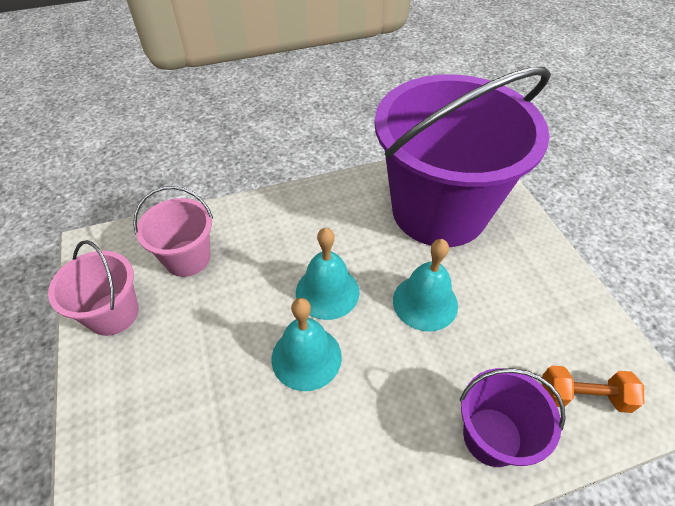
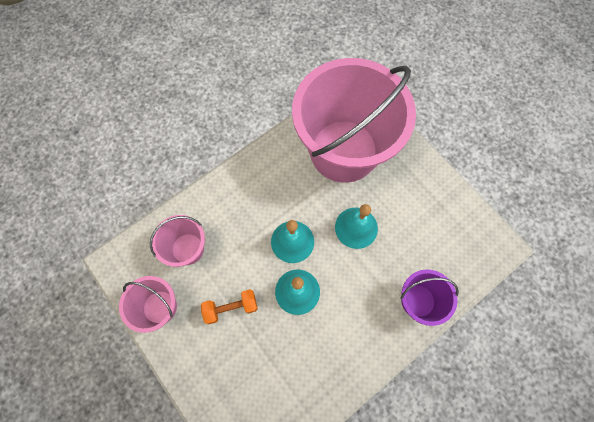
camera: 20 degrees left, 20 degrees up
purple bucket [374,67,551,247] -> pink bucket [292,58,416,183]
orange dumbbell [542,366,644,413] -> orange dumbbell moved to [201,289,258,324]

